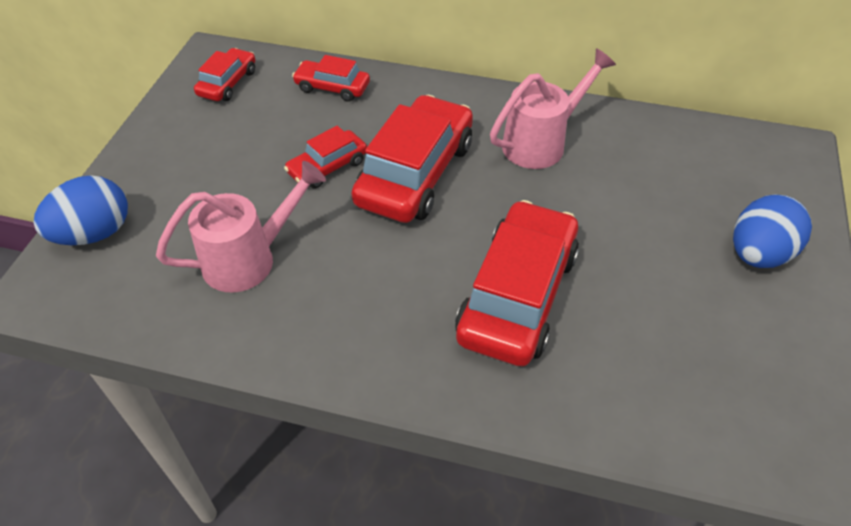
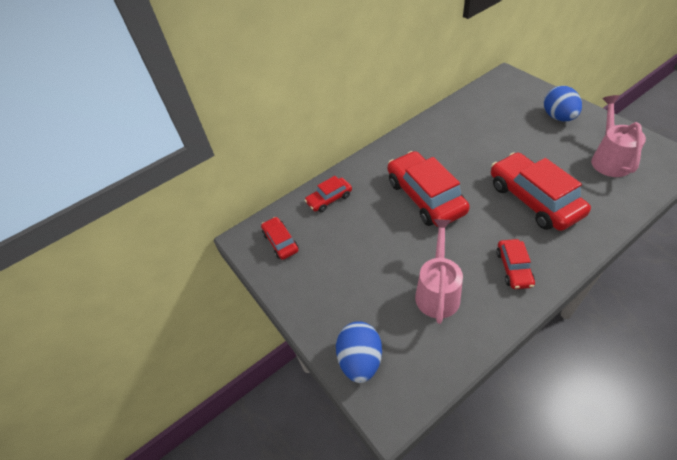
camera: 45 degrees left, 0 degrees up
red car [284,126,367,189] -> red car moved to [496,239,535,289]
pink watering can [490,48,616,169] -> pink watering can moved to [591,95,646,177]

